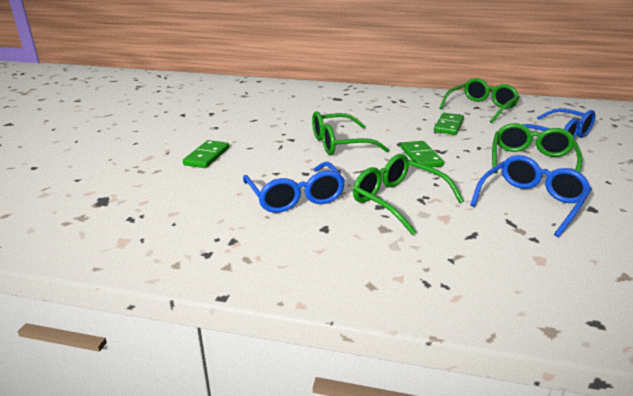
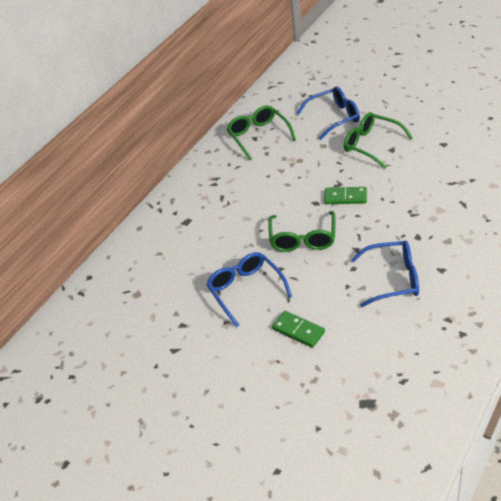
camera: 65 degrees left, 15 degrees up
green glasses [353,154,464,235] -> none
green domino [434,113,464,135] -> none
blue glasses [470,155,592,237] -> blue glasses moved to [207,252,292,327]

